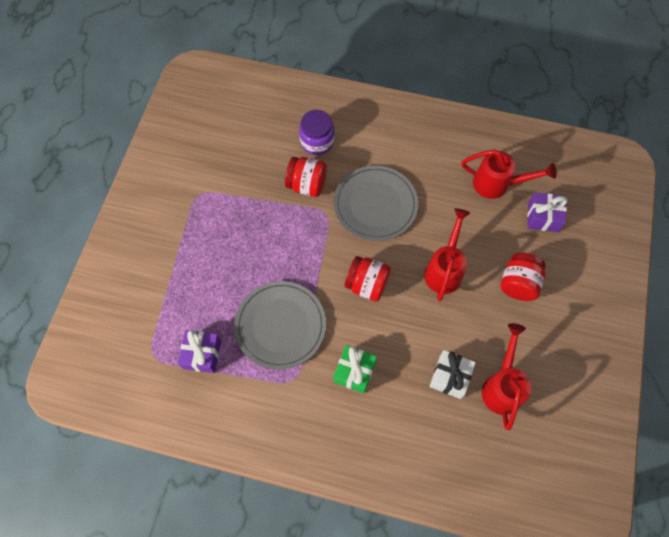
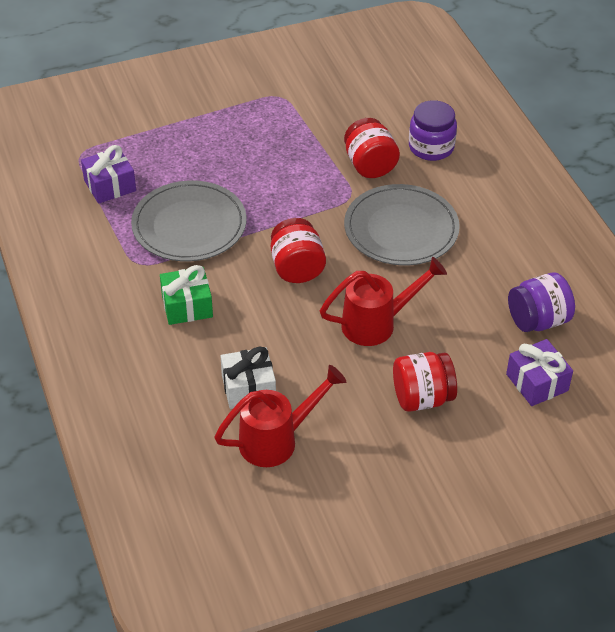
camera: 55 degrees right, 20 degrees down
red watering can [462,150,557,199] -> purple jar [508,272,575,332]

